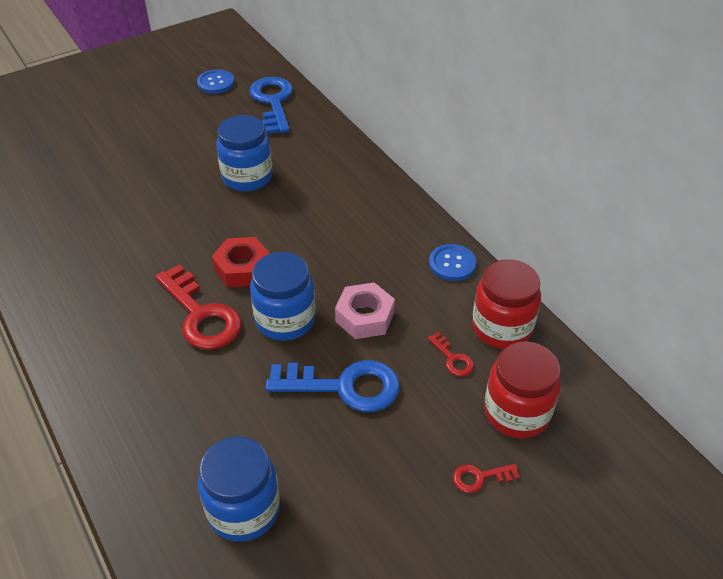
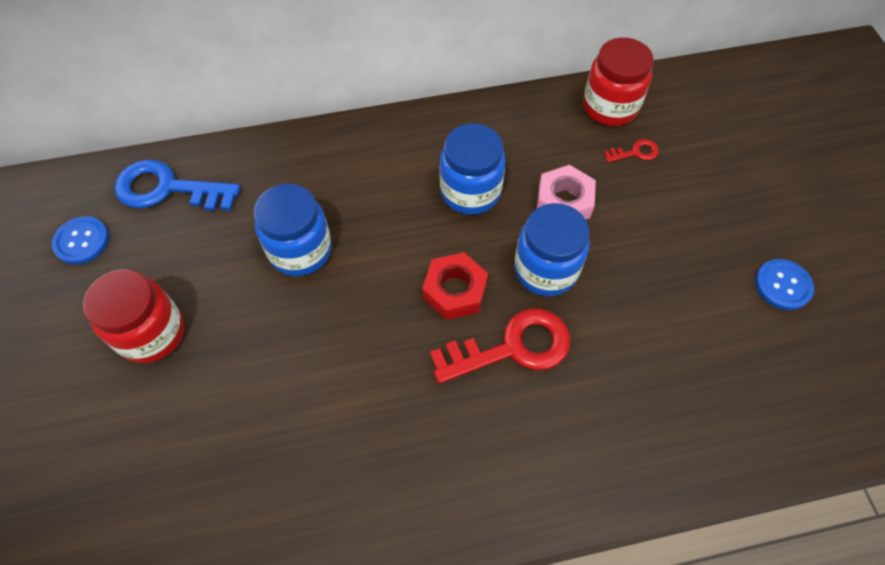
camera: 70 degrees left, 15 degrees up
blue jar [198,437,280,542] -> blue jar moved to [440,123,506,215]
blue key [265,360,400,412] -> none
blue button [429,244,476,281] -> blue button moved to [755,259,814,310]
red key [453,464,520,493] -> none
red jar [484,342,561,438] -> red jar moved to [83,269,184,363]

